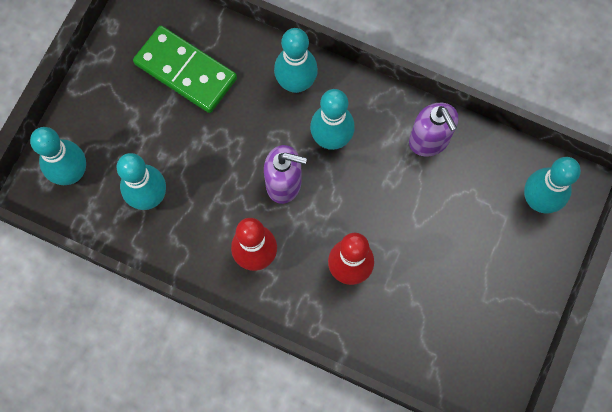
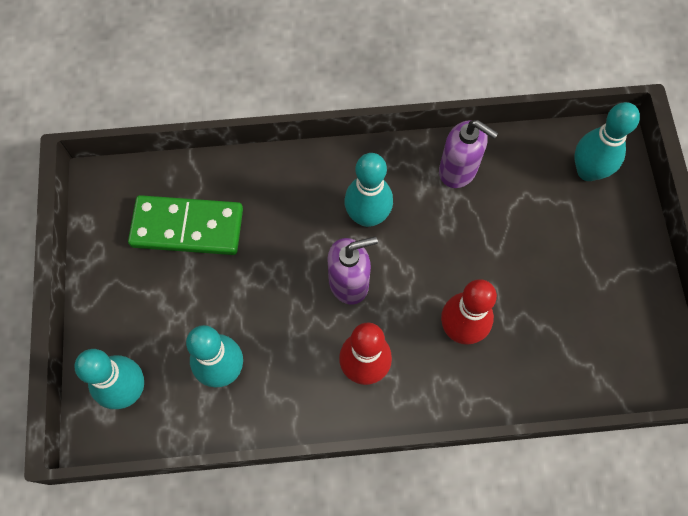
camera: 30 degrees left, 5 degrees down
turquoise bowling pin [274,28,318,93] -> none

